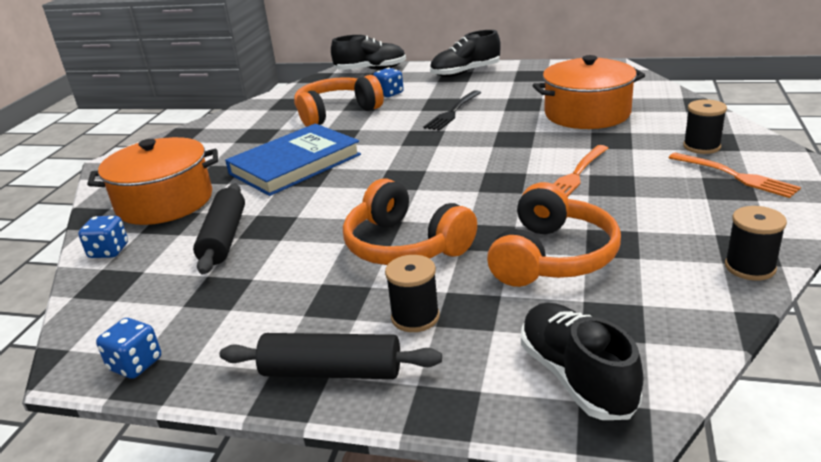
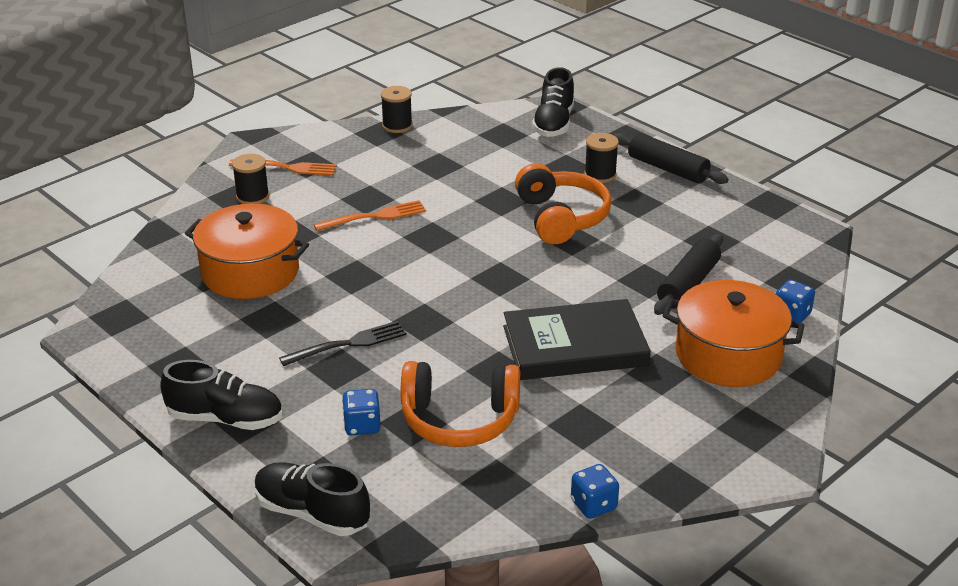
camera: 150 degrees left, 5 degrees up
blue dice [96,318,161,379] -> blue dice moved to [571,464,619,519]
blue book [225,123,361,196] -> black book [503,299,651,380]
orange headphones [487,182,621,287] -> none
orange fork [669,153,801,198] -> orange fork turned 105 degrees clockwise [229,159,337,176]

